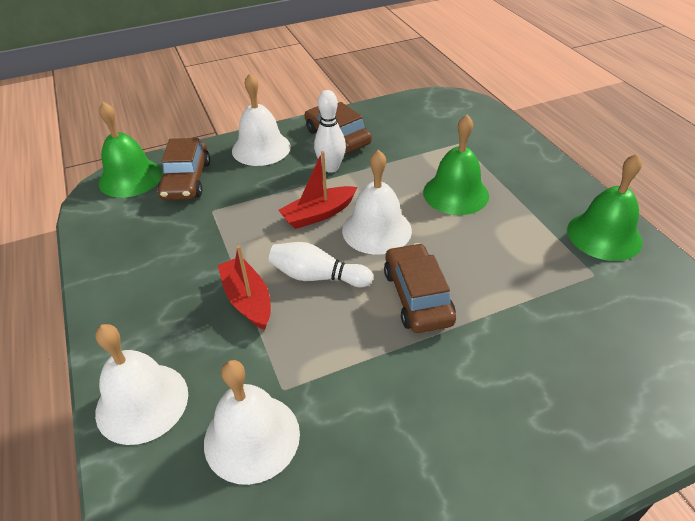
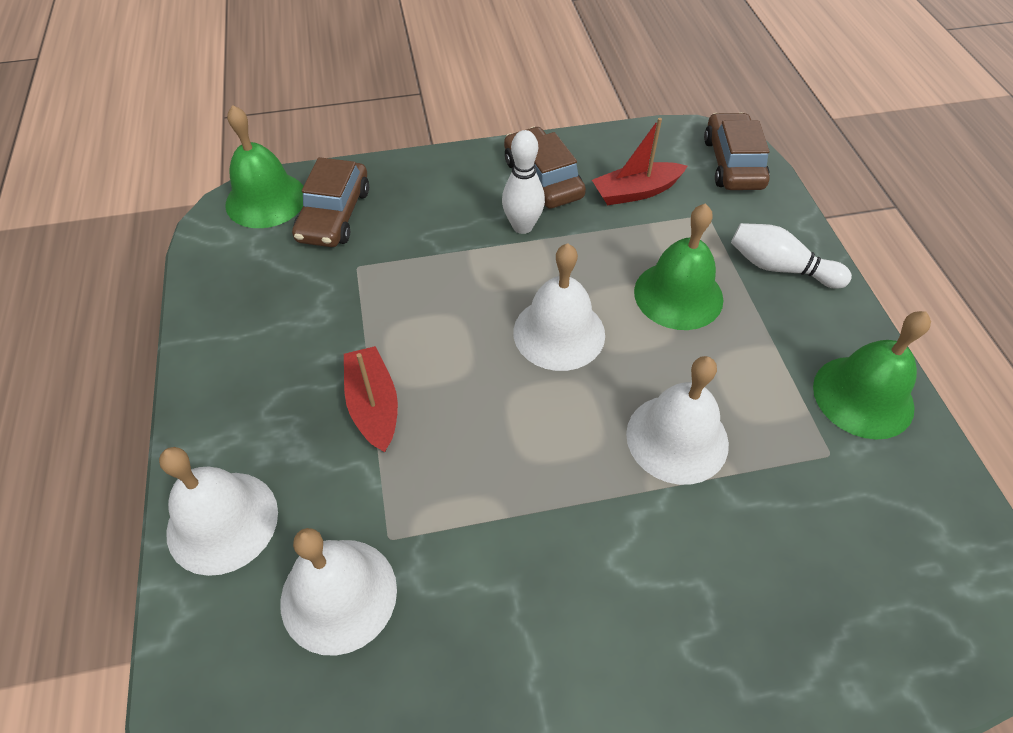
camera: 10 degrees right, 10 degrees up
white bell [232,73,291,166] -> white bell moved to [626,356,729,485]
white bowling pin [269,242,373,288] -> white bowling pin moved to [731,223,852,289]
red boat [278,151,357,229] -> red boat moved to [592,118,687,205]
brown car [384,243,456,333] -> brown car moved to [704,113,770,190]

